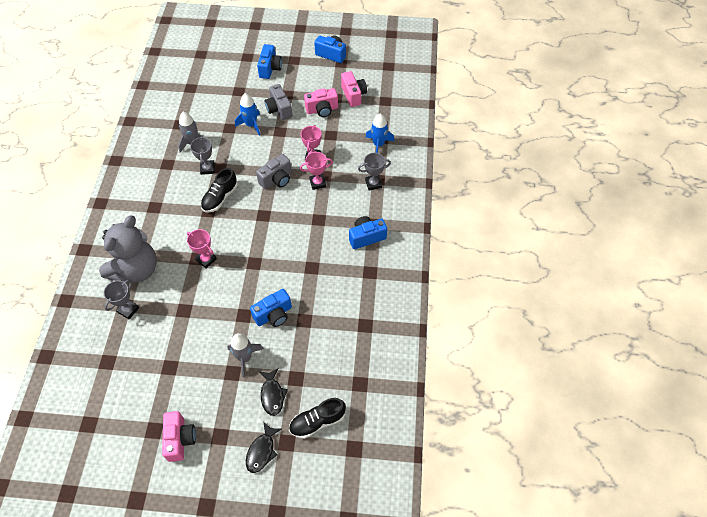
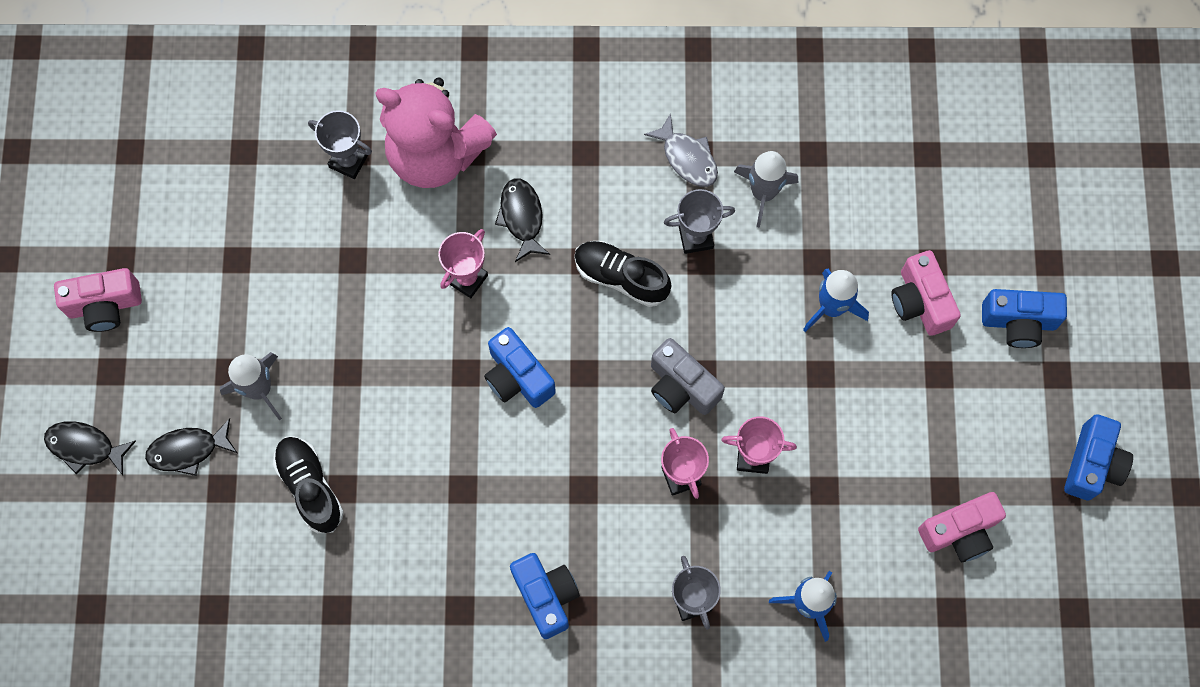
camera: 85 degrees right, 15 degrees up
grey teddy bear [99,215,157,284] -> pink teddy bear [375,78,497,188]
blue camera [250,289,292,327] -> blue camera moved to [484,327,556,408]
grey camera [265,84,293,120] -> none
black shoe [289,398,346,439] -> black shoe moved to [273,436,344,533]
pink camera [304,88,338,117] -> pink camera moved to [891,250,961,336]
none -> black fish [495,178,550,262]
none -> grey fish [644,113,718,187]

